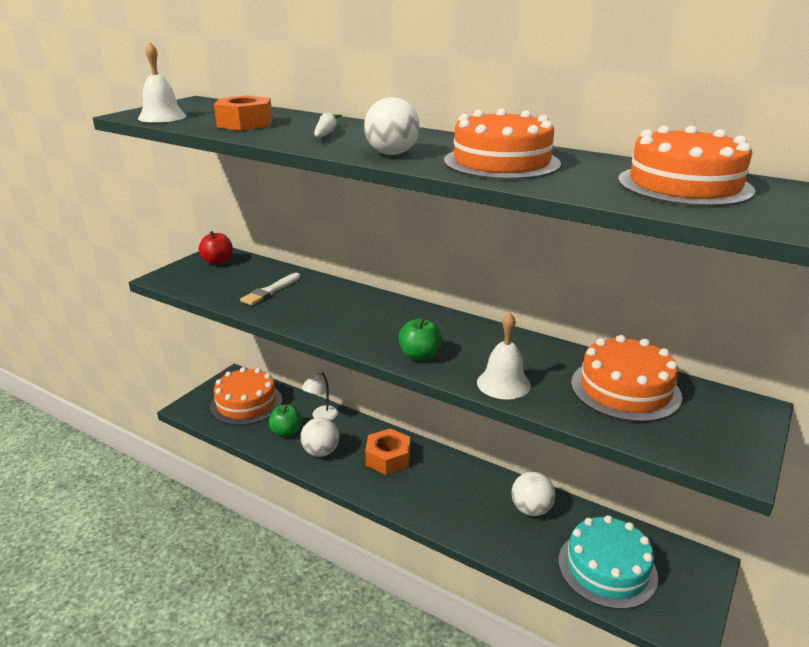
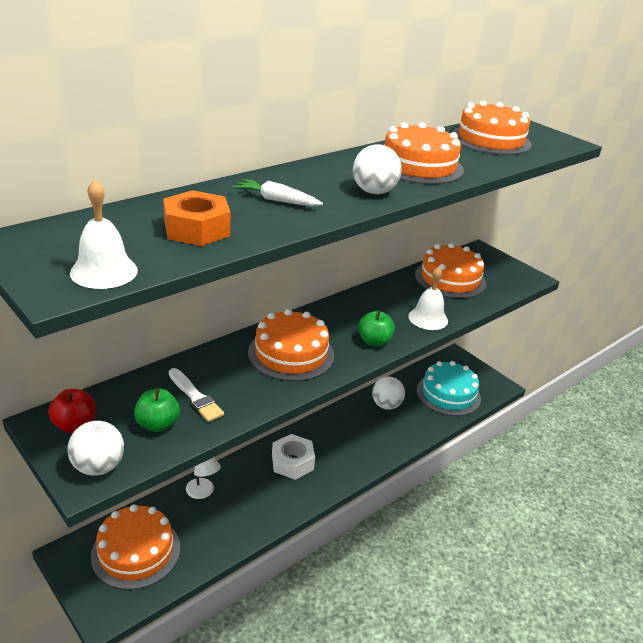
camera: 75 degrees left, 5 degrees up
green apple [269,404,302,437] -> green apple moved to [134,389,180,432]
white ball [300,417,339,457] -> white ball moved to [67,421,124,476]
orange nut [365,429,410,475] -> white nut [272,434,315,480]
none -> orange cake [248,309,334,381]

